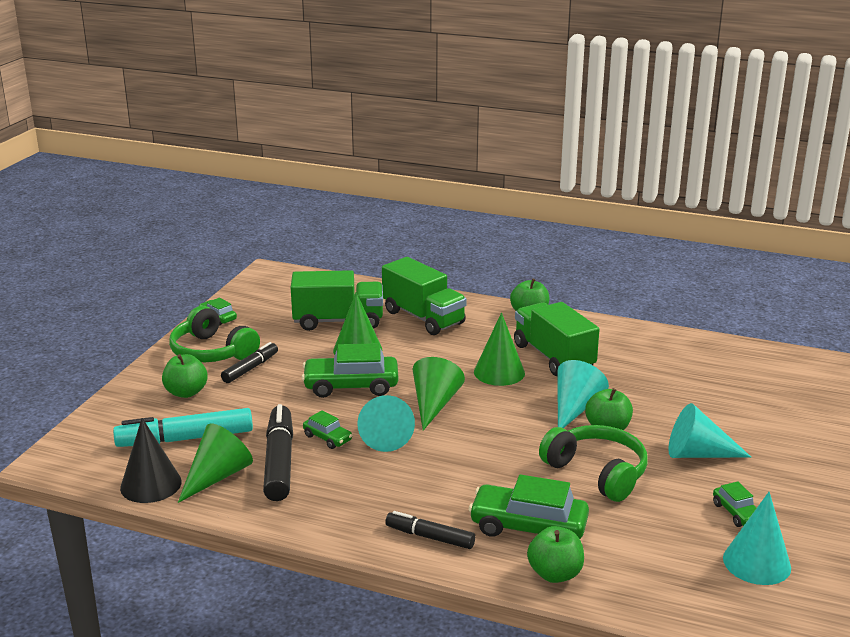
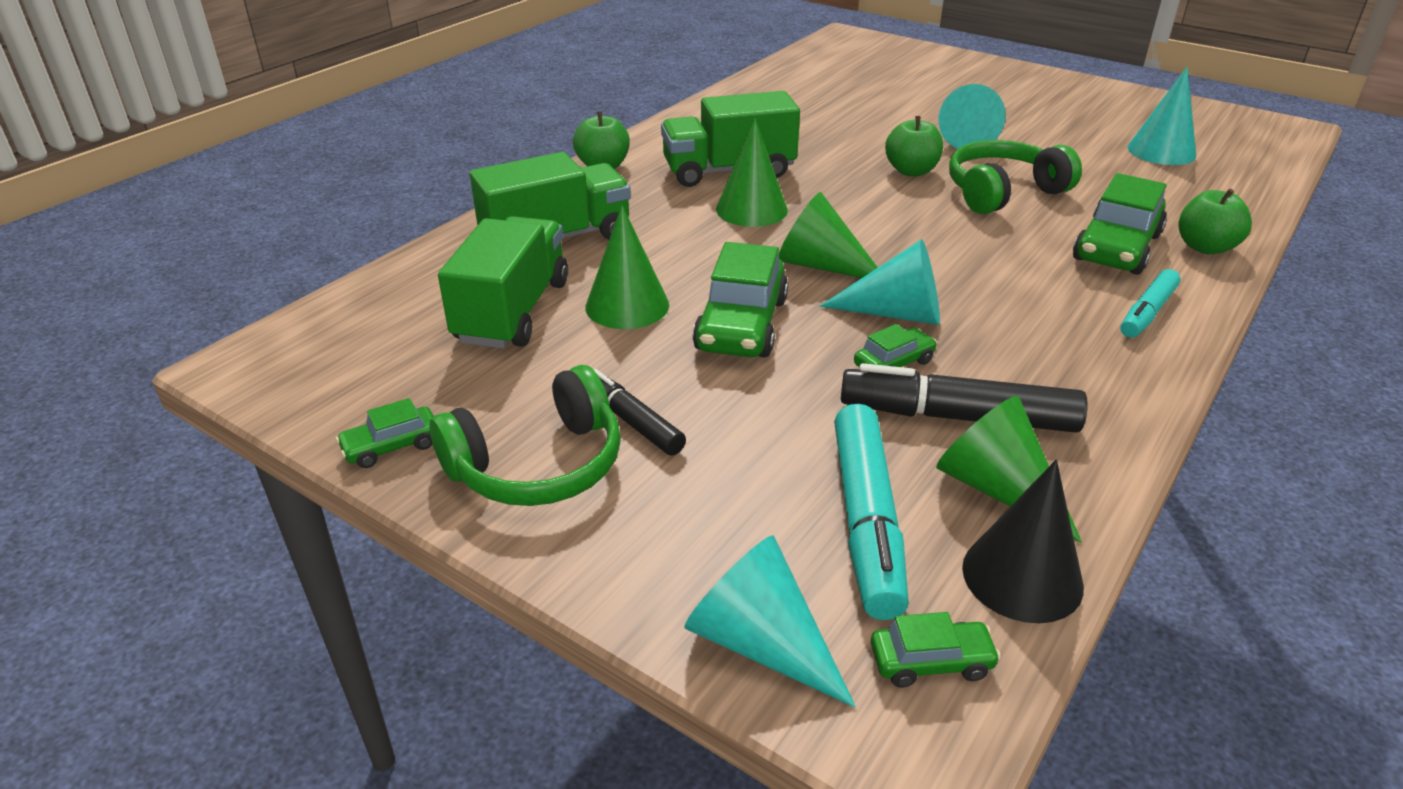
camera: 75 degrees left, 10 degrees up
green apple [162,354,208,398] -> none
black marker [385,511,475,549] -> turquoise marker [1120,269,1181,338]
turquoise cone [557,360,609,428] -> turquoise cone moved to [684,535,856,707]
green car [713,481,756,527] -> green car moved to [871,612,1001,687]

